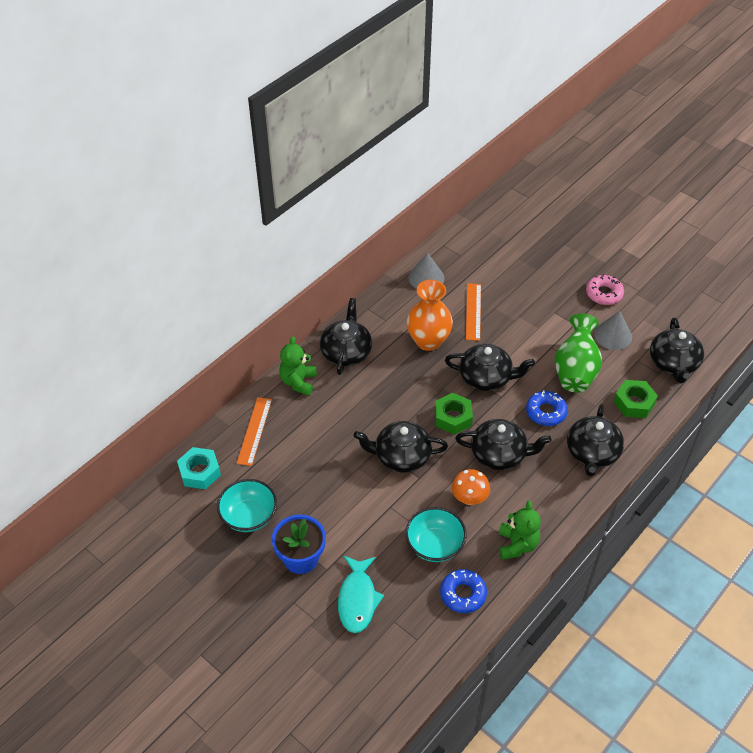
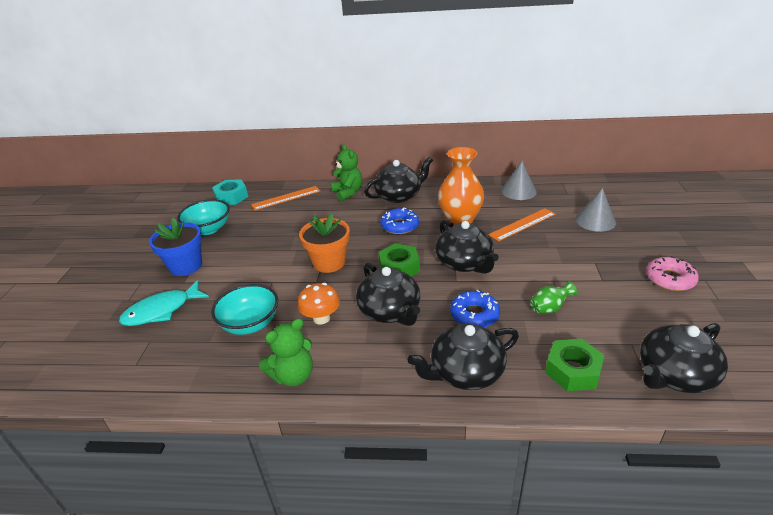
camera: 55 degrees right, 15 degrees down
green teddy bear [279,336,317,396] -> green teddy bear turned 90 degrees clockwise [331,144,362,201]
black teapot [354,421,448,473] -> orange flower pot [299,213,350,273]
blue donut [440,569,487,613] -> blue donut moved to [380,207,419,234]
green vase [555,313,602,393] -> green vase [530,281,577,314], size x0.47
grey cone [594,311,632,350] -> grey cone moved to [575,188,616,232]

